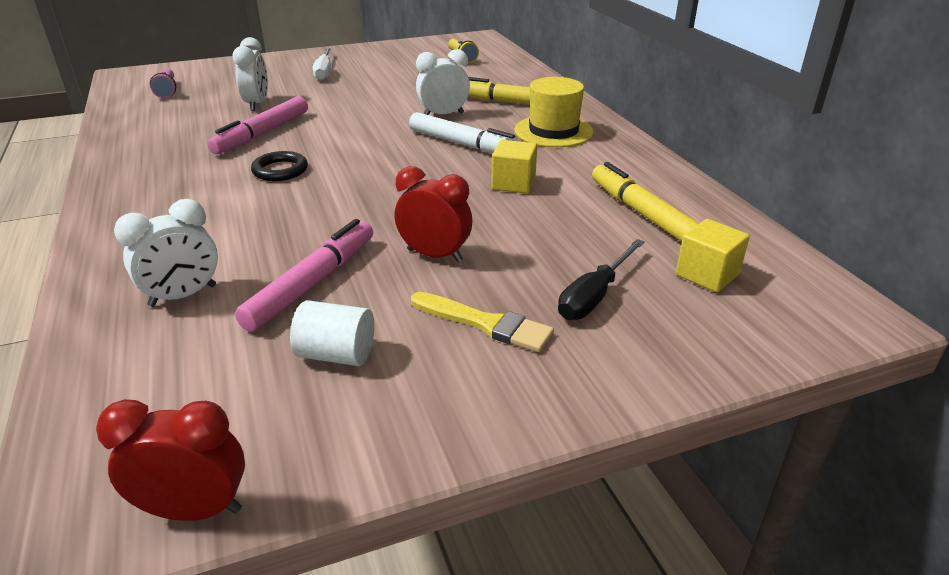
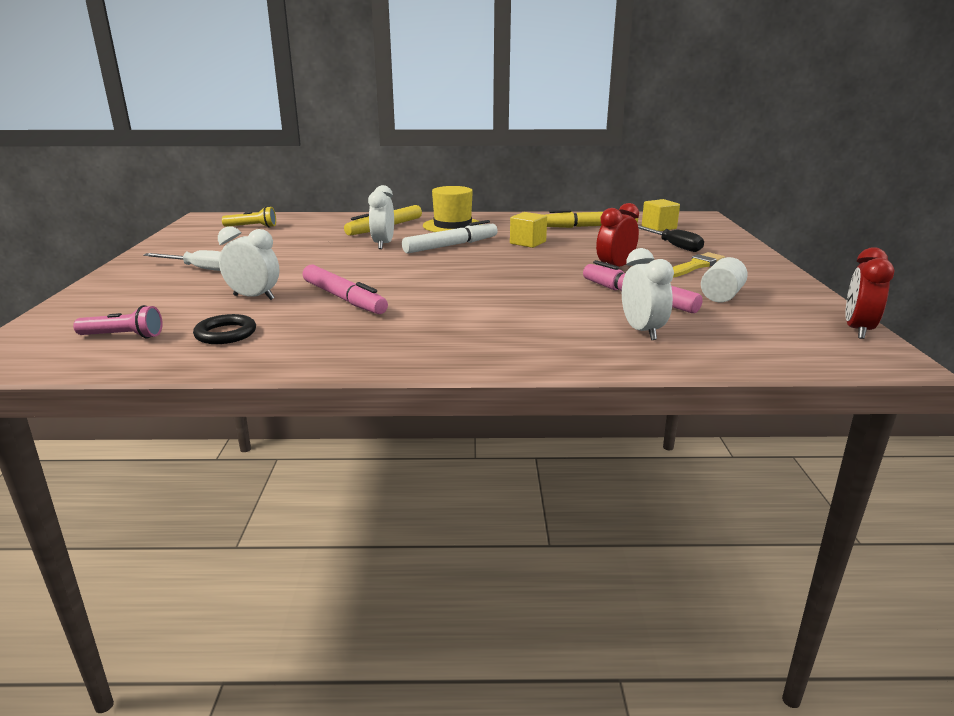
camera: 70 degrees left, 10 degrees down
black ring [251,151,308,181] -> black ring moved to [193,314,256,344]

